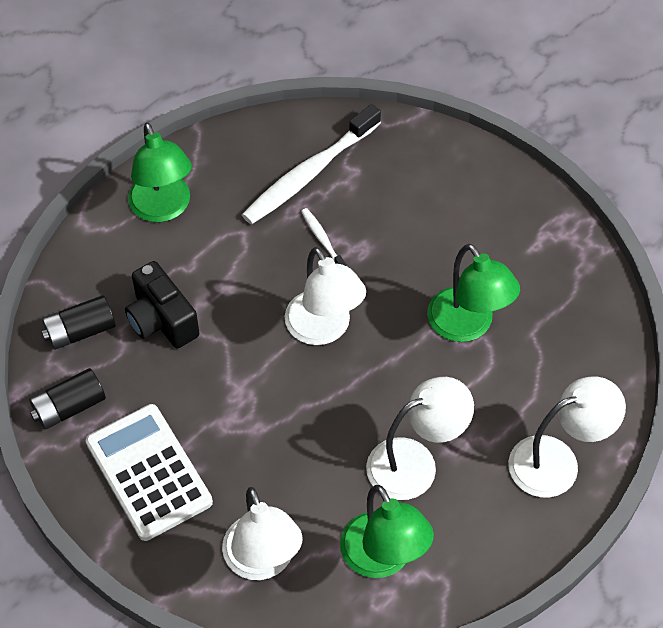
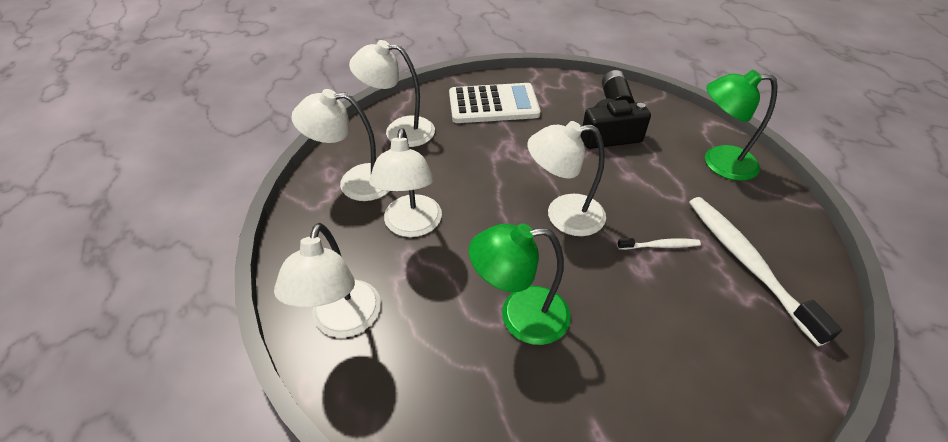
camera: 115 degrees right, 10 degrees down
black battery [29,368,106,430] -> none
green lamp [340,485,434,578] -> white lamp [291,89,390,201]

